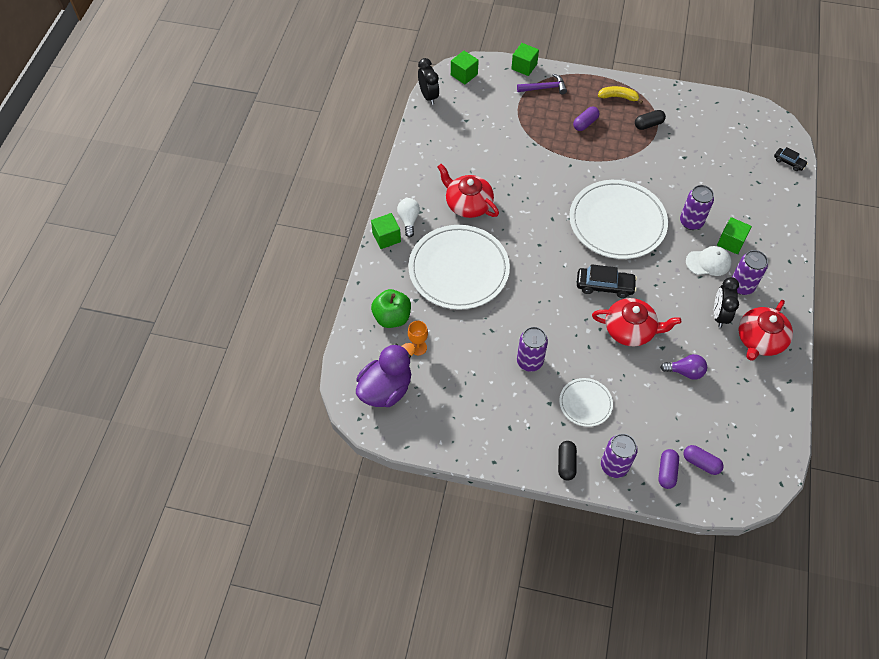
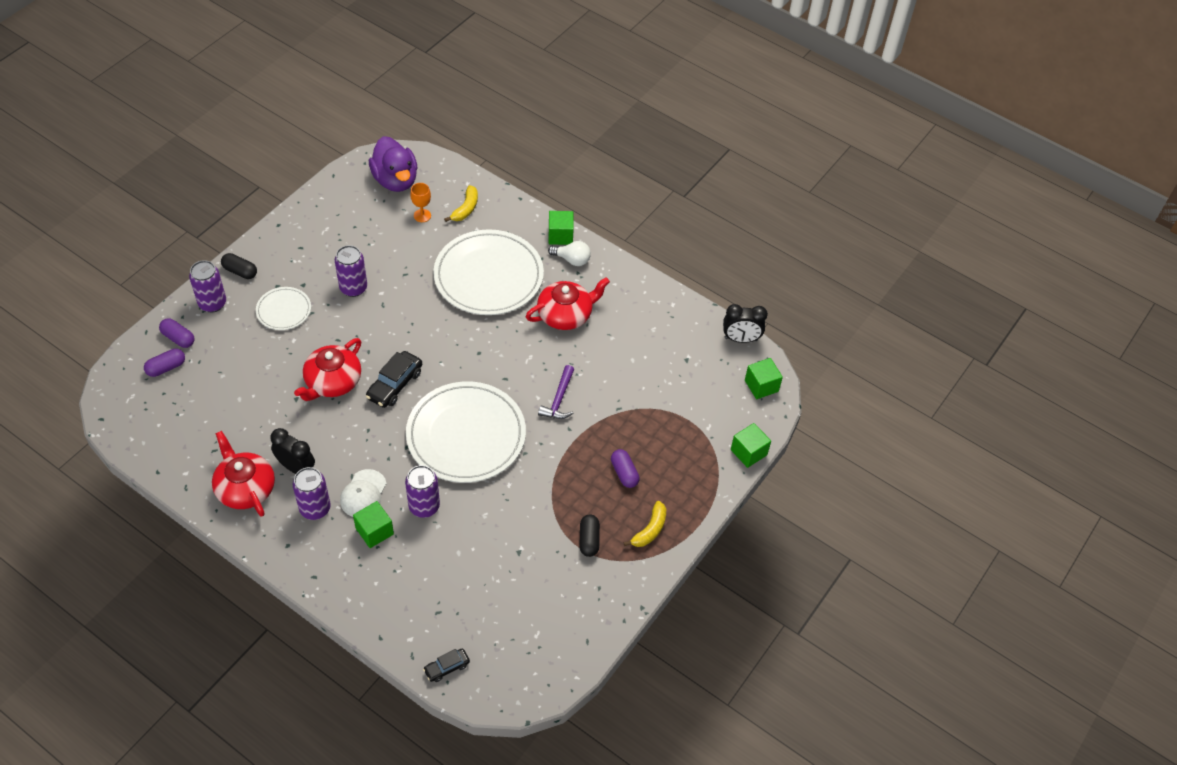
camera: 110 degrees right, 5 degrees down
green apple [371,289,411,328] -> yellow banana [444,185,478,222]
purple hammer [517,74,567,94] -> purple hammer moved to [538,365,574,419]
purple light bulb [660,354,707,380] -> none

